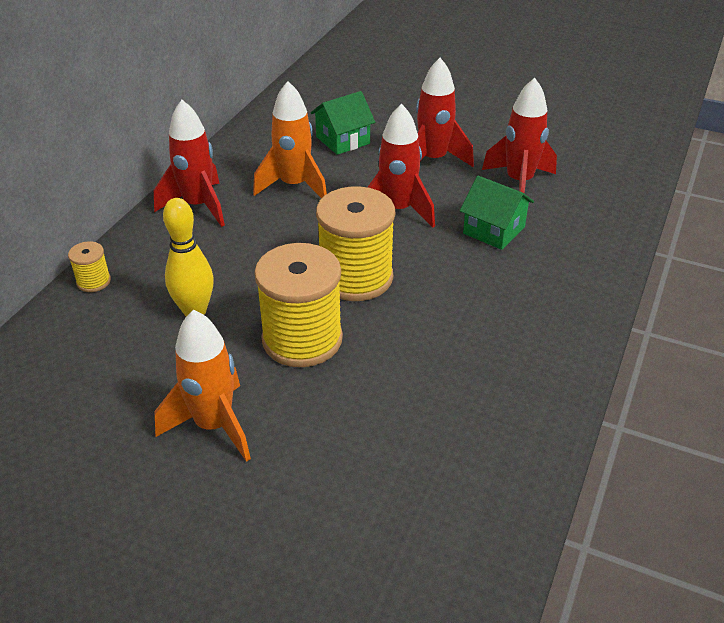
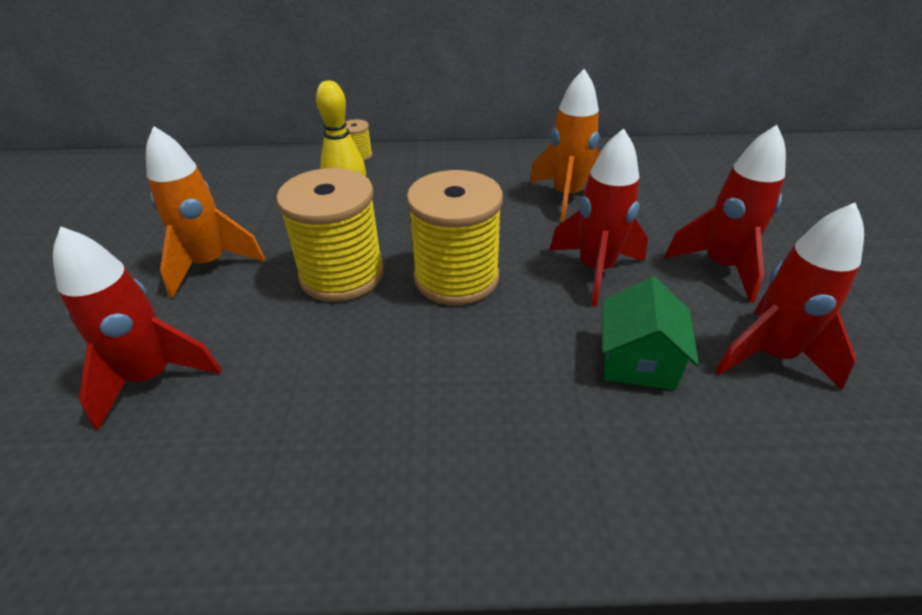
camera: 65 degrees right, 0 degrees up
red rocket [154,100,225,227] -> red rocket moved to [53,226,221,430]
green house [311,91,375,155] -> none

